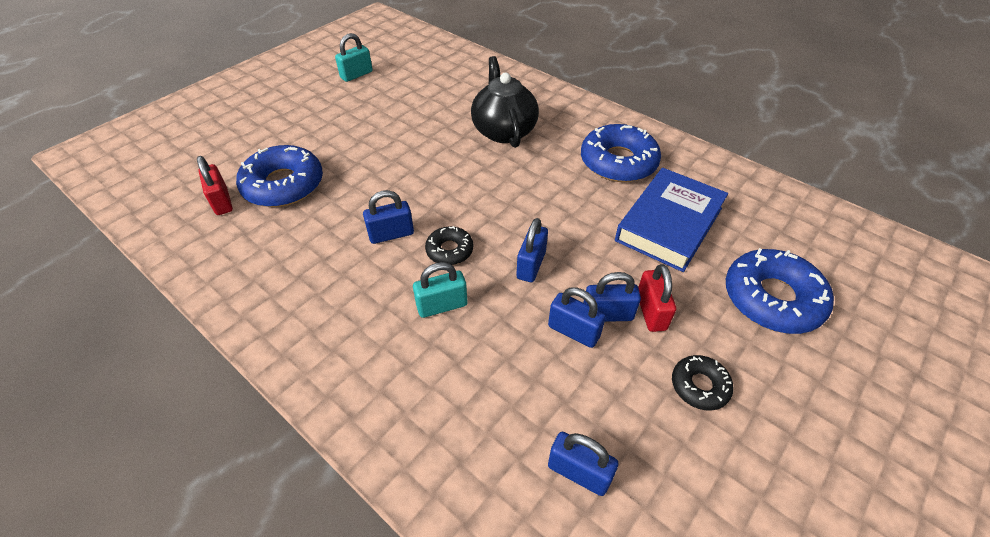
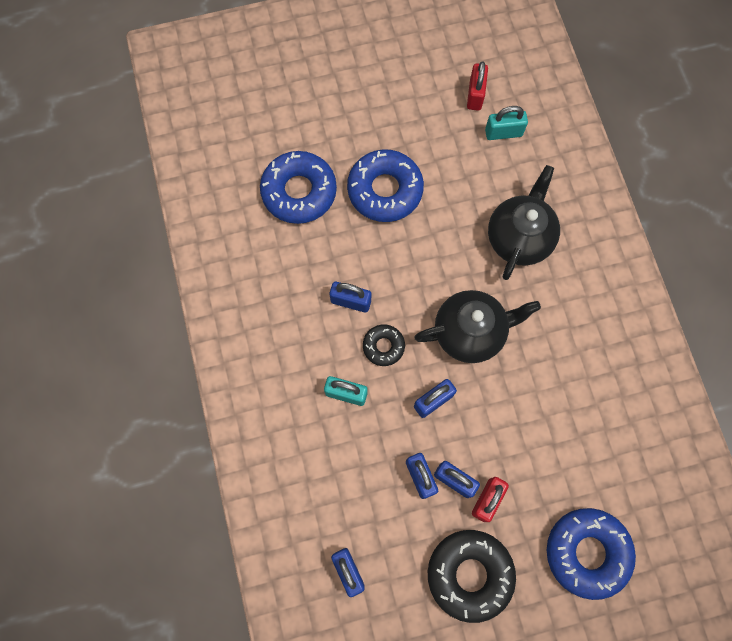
camera: 35 degrees right, 25 degrees up
red padlock [197,156,233,215] -> red padlock moved to [467,61,488,111]
turquoise padlock [335,33,373,82] -> turquoise padlock moved to [485,106,528,140]
blue donut [581,124,661,182] -> blue donut moved to [347,149,424,222]
blue book [615,168,728,272] -> none
black donut [672,355,733,411] -> black donut [428,530,516,623], size x1.90
none -> black teapot [414,290,541,363]

